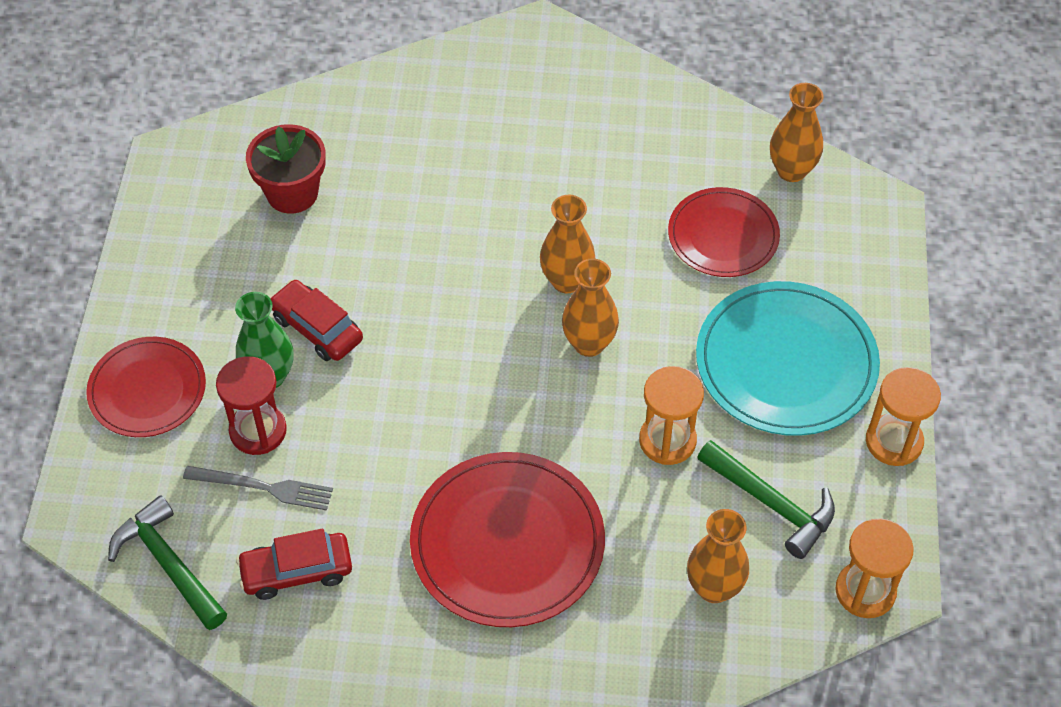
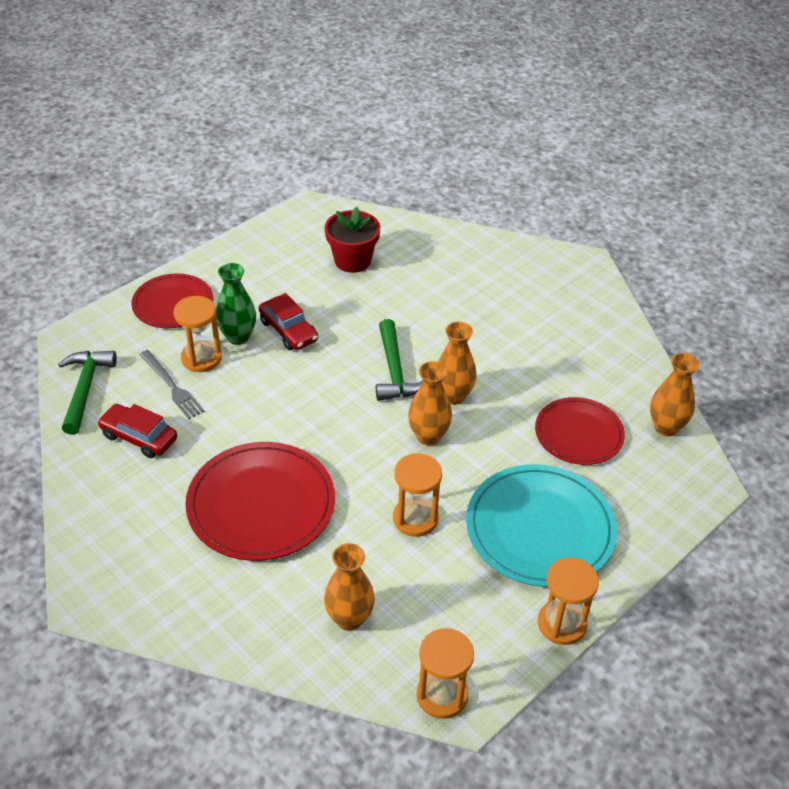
camera: 40 degrees right, 10 degrees down
red hourglass [216,356,287,455] -> orange hourglass [174,296,222,372]
red car [269,280,363,361] -> red car turned 150 degrees clockwise [259,293,318,350]
green hammer [697,440,835,559] -> green hammer moved to [376,319,423,401]

